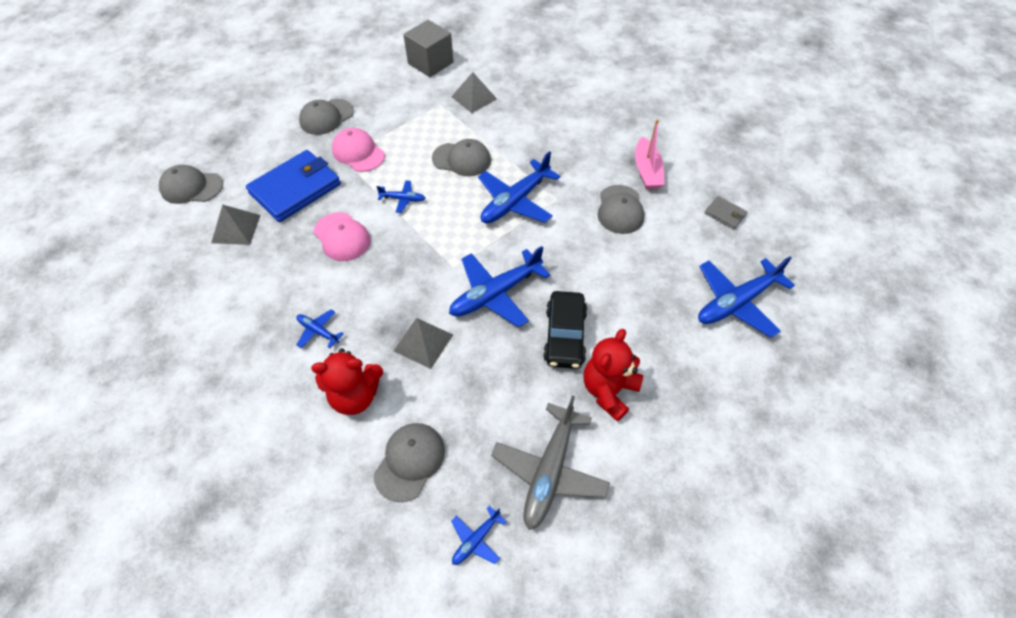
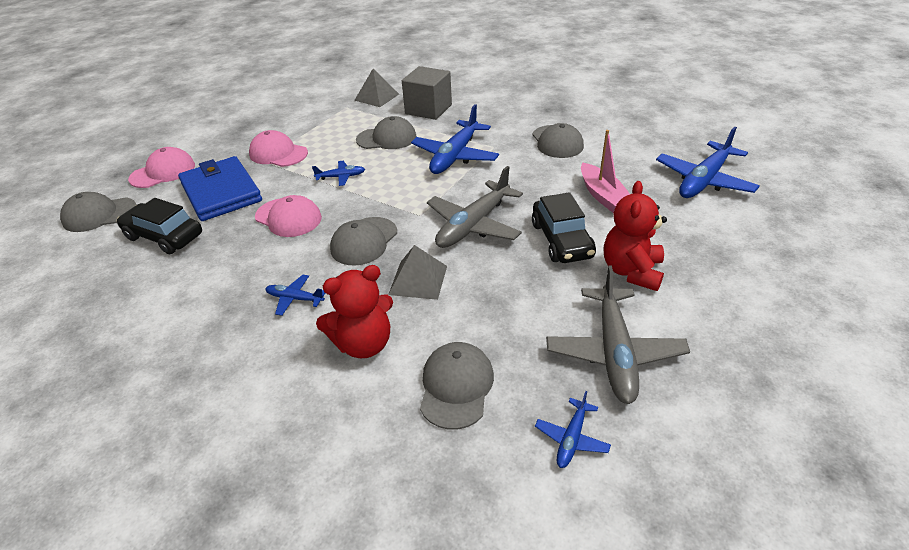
camera: 15 degrees left, 15 degrees down
grey pyramid [211,204,261,245] -> black car [117,198,202,254]
blue wallet [246,150,341,222] -> blue wallet turned 60 degrees counterclockwise [178,156,262,221]
grey cap [299,99,354,135] -> grey cap moved to [330,217,397,266]
grey cube [403,20,454,77] -> grey cube moved to [402,66,452,120]
blue plane [449,246,550,328] -> grey plane [427,166,523,248]
pink boat [635,119,665,189] -> pink boat moved to [581,130,630,213]
grey wallet [705,196,747,229] -> none
none -> pink cap [128,147,195,188]

